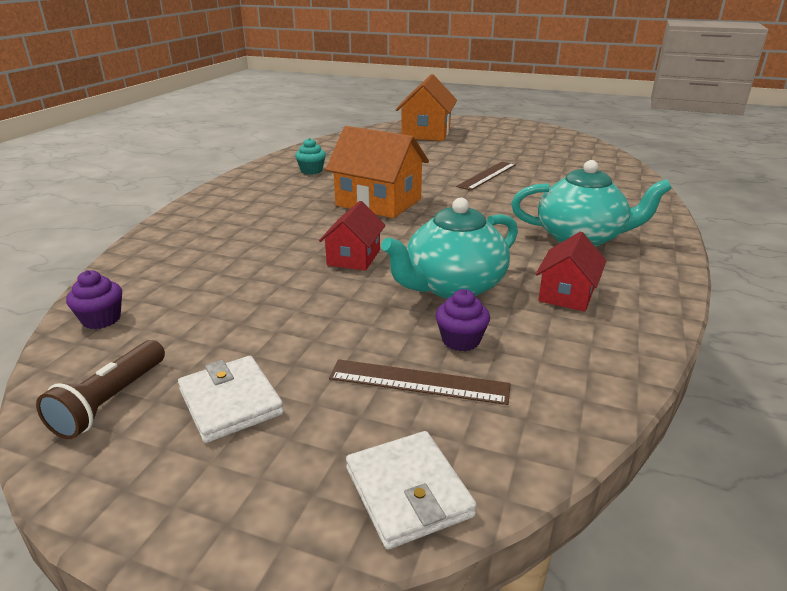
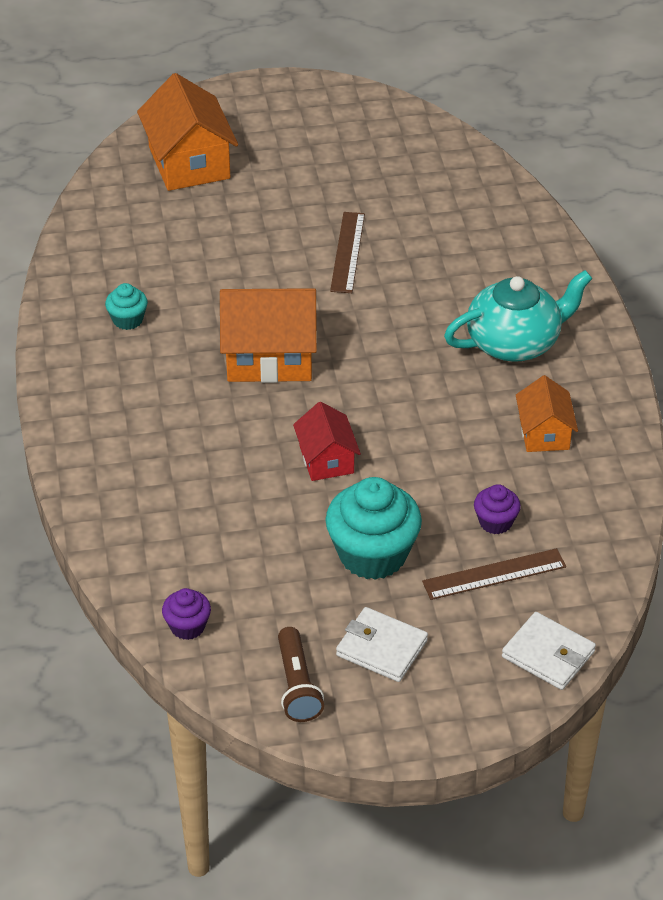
camera: 30 degrees left, 15 degrees up
turquoise teapot [381,197,518,299] -> none
red house [535,231,606,312] -> orange house [516,375,578,452]
none -> turquoise cupcake [326,477,422,580]

